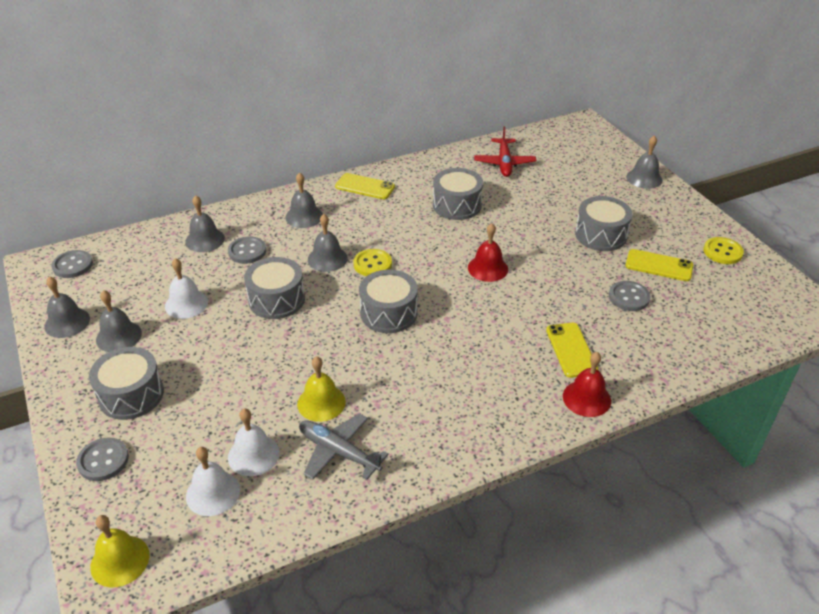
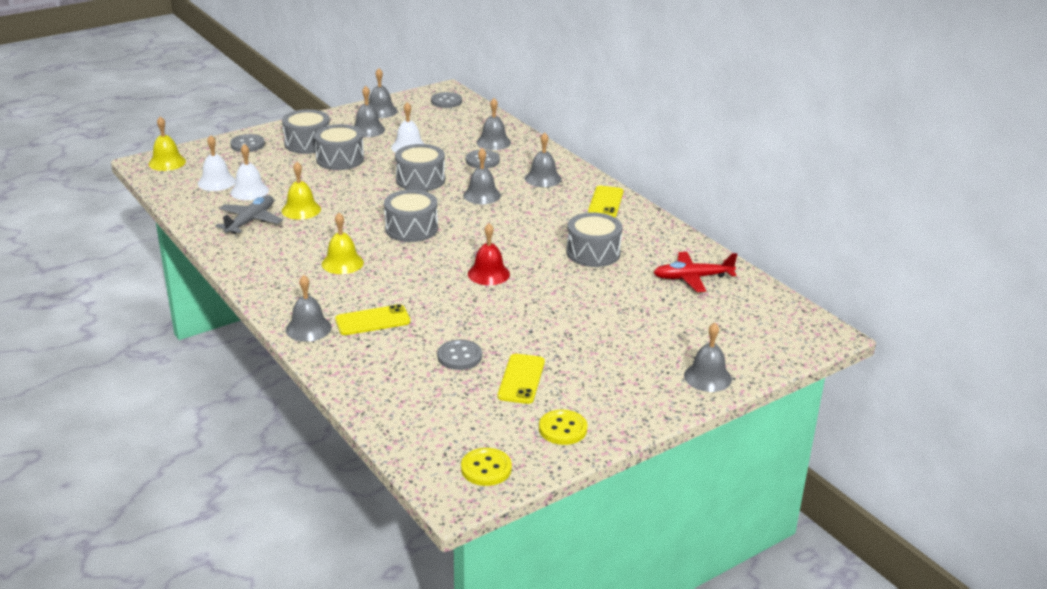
camera: 80 degrees right, 10 degrees down
yellow button [353,249,392,276] -> yellow button moved to [461,448,512,486]
red bell [563,352,611,417] -> grey bell [286,275,332,342]
grey drum [575,196,633,251] -> grey drum moved to [314,124,364,170]
none -> yellow bell [322,213,364,274]

